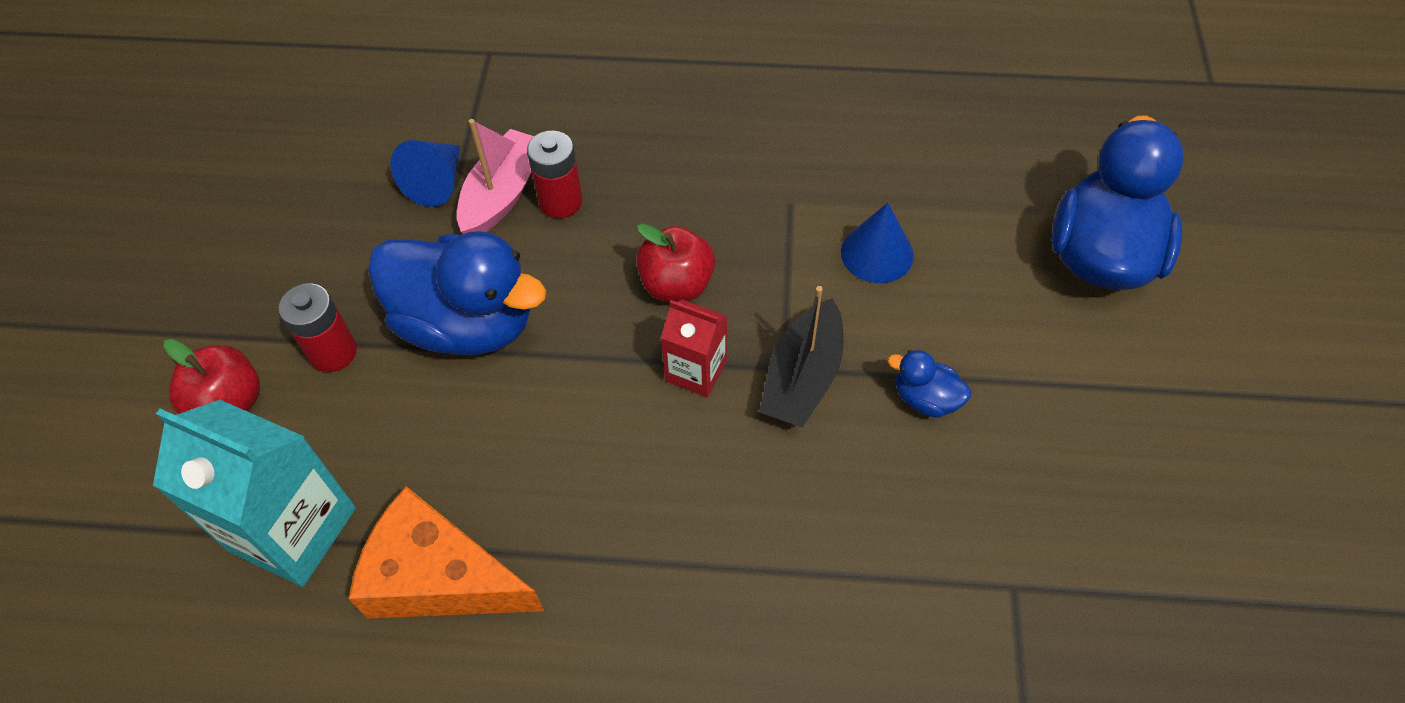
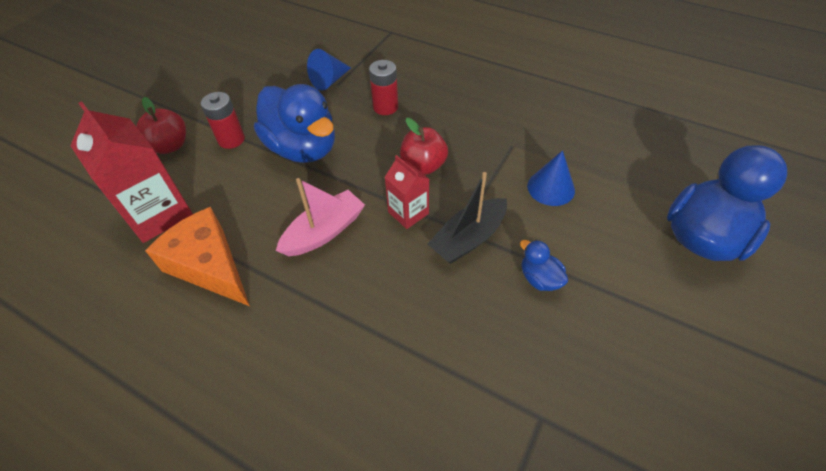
camera: 25 degrees right, 5 degrees down
turquoise carton [153,400,356,587] -> red carton [70,101,193,243]
pink boat [457,119,534,234] -> pink boat moved to [276,178,365,256]

